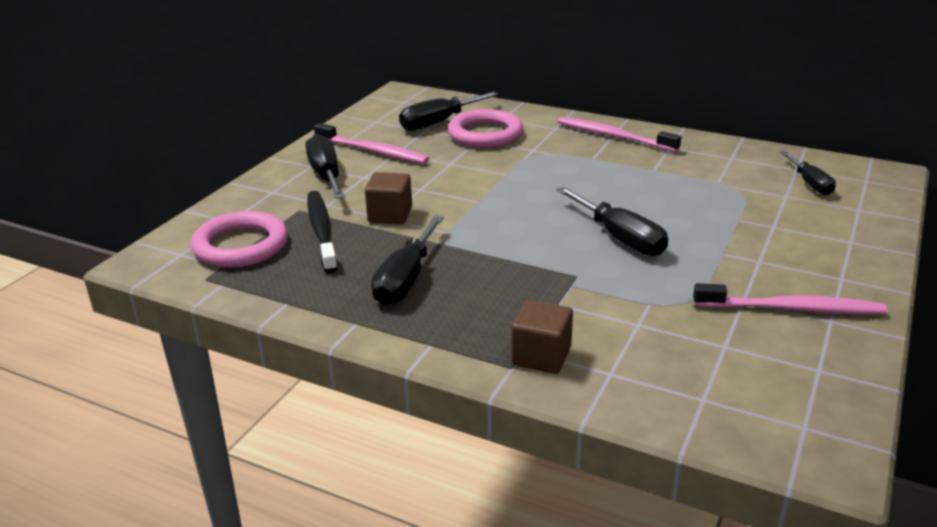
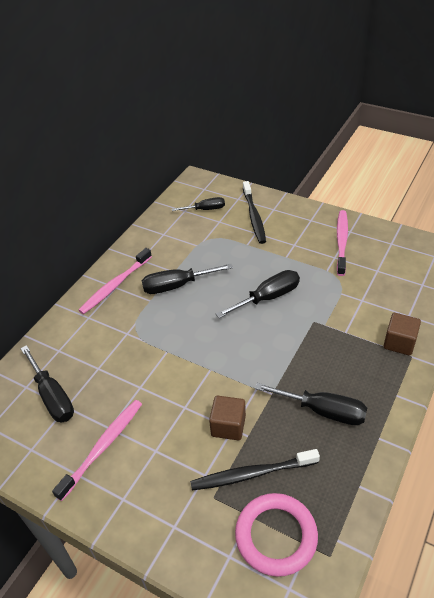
camera: 85 degrees left, 15 degrees up
black screwdriver [305,134,345,199] -> black screwdriver moved to [142,264,233,294]
pink ring [448,109,523,148] -> none
none -> black toothbrush [243,181,266,244]

